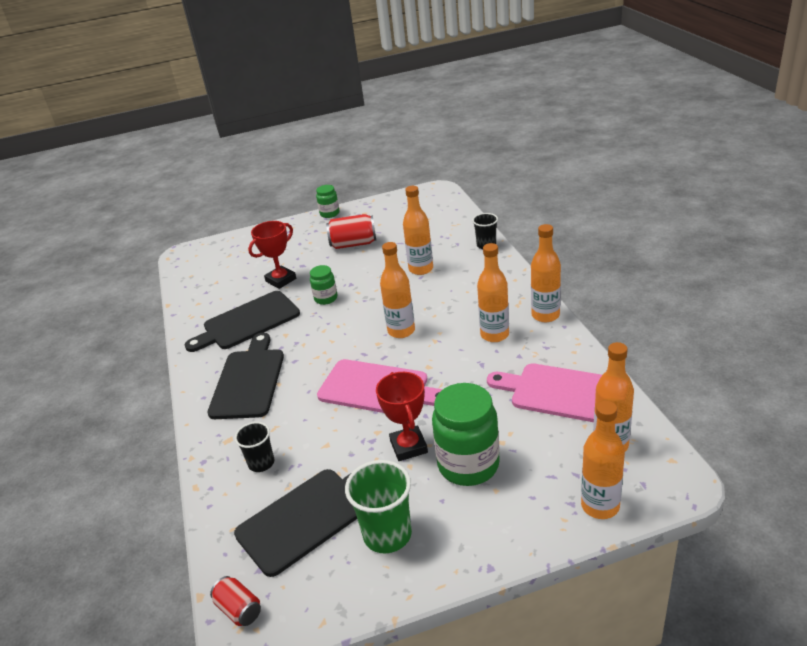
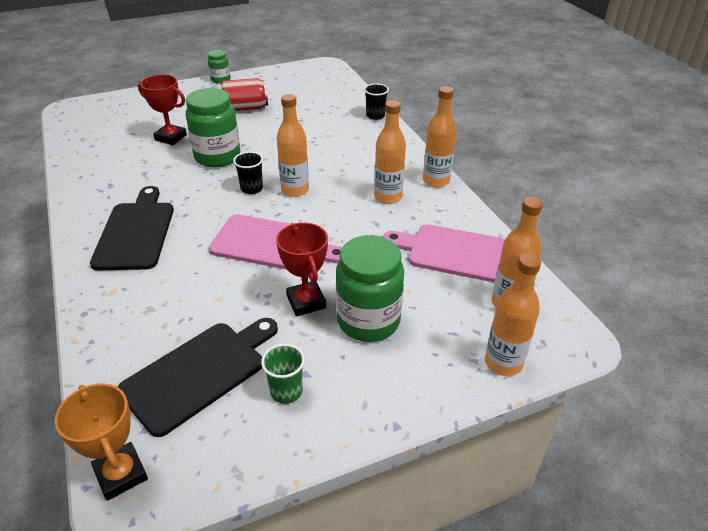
camera: 10 degrees left, 5 degrees up
black cutting board [185,291,300,352] -> none
red can [210,576,261,626] -> orange trophy [54,383,148,501]
black cup [235,422,274,472] -> black cup moved to [233,152,263,194]
red trophy [248,221,296,289] -> red trophy turned 75 degrees clockwise [138,74,187,145]
green jar [310,265,338,305] -> green jar [186,88,240,167], size x1.92
green cup [345,460,412,553] -> green cup [261,344,305,404], size x0.62
orange bottle [403,186,433,275] -> none

